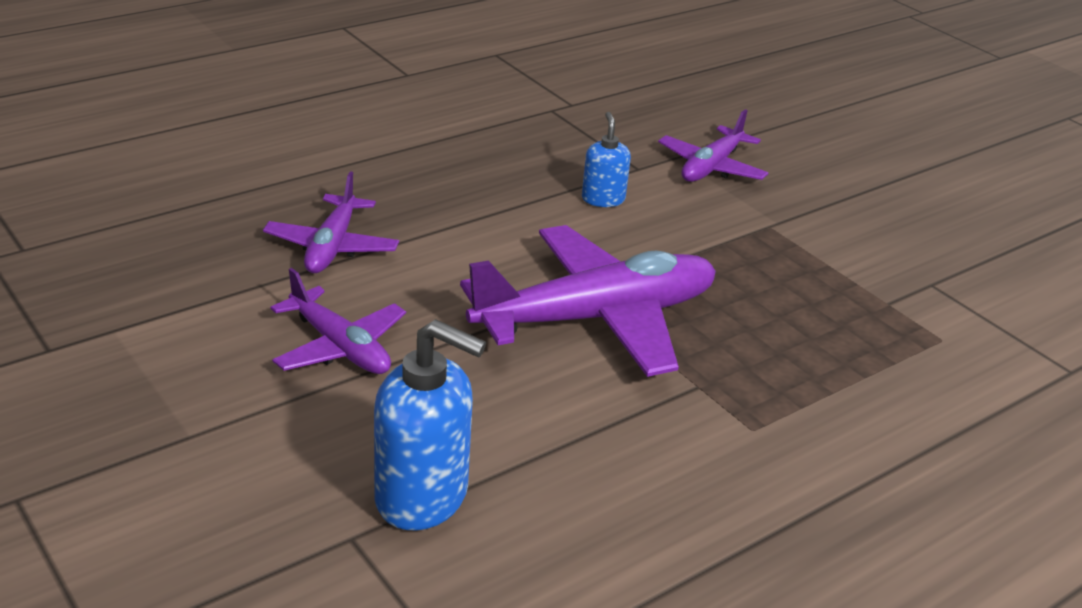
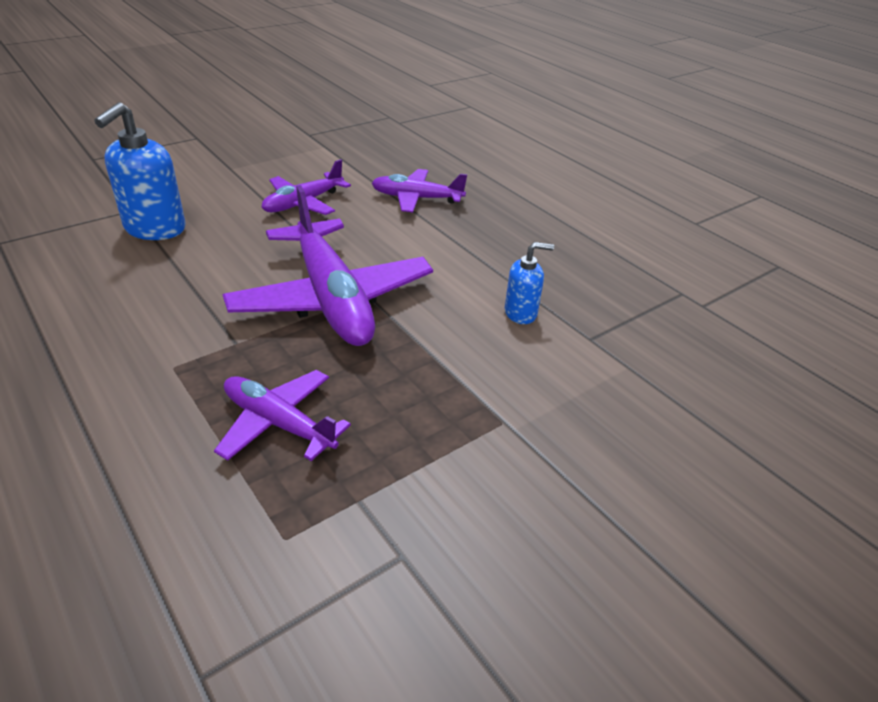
camera: 90 degrees right, 5 degrees up
purple plane [658,109,768,182] -> purple plane moved to [214,370,351,461]

